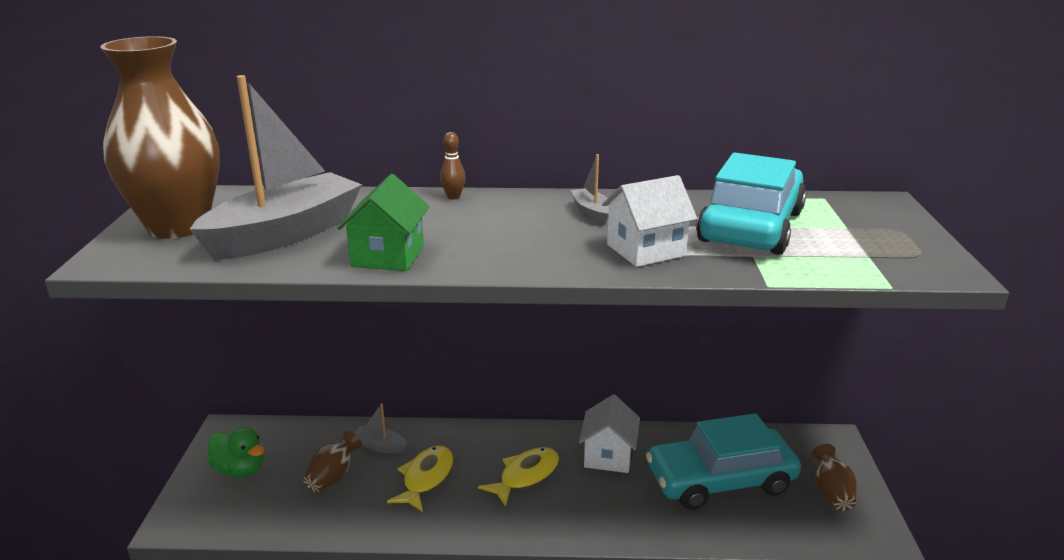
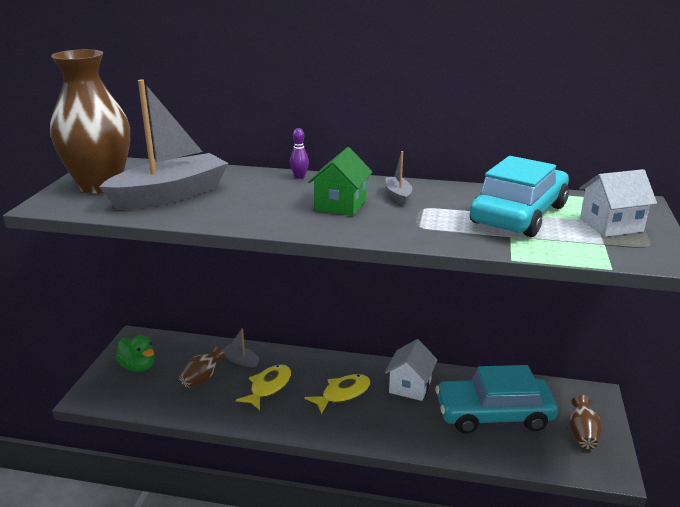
camera: 10 degrees right, 0 degrees up
green house [337,174,429,271] -> green house moved to [308,147,372,216]
brown bowling pin [440,132,466,199] -> purple bowling pin [290,128,309,179]
white house [602,175,697,267] -> white house moved to [579,169,657,237]

